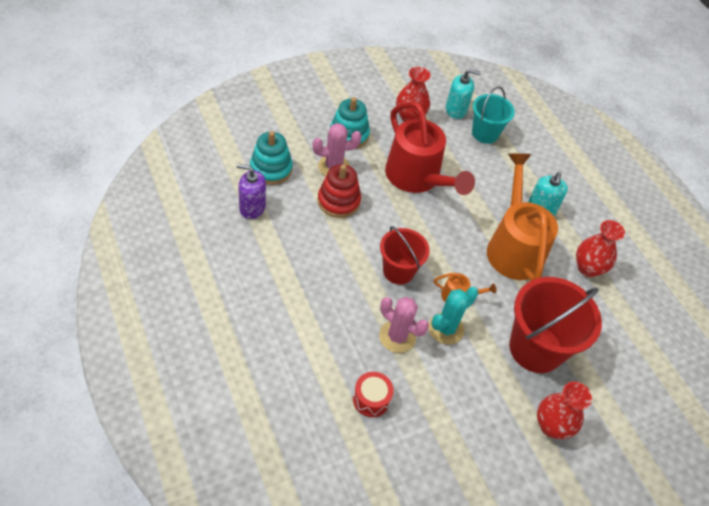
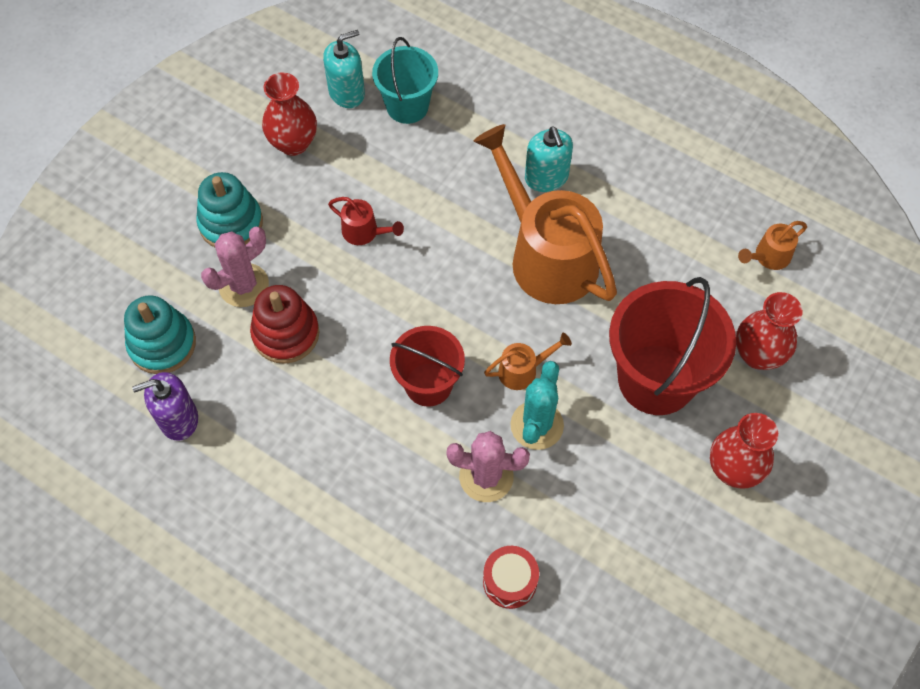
camera: 25 degrees left, 10 degrees up
red watering can [385,101,475,195] -> red watering can [328,197,404,245], size x0.42
red vase [576,220,625,277] -> red vase moved to [736,292,803,370]
none -> orange watering can [738,221,807,270]

